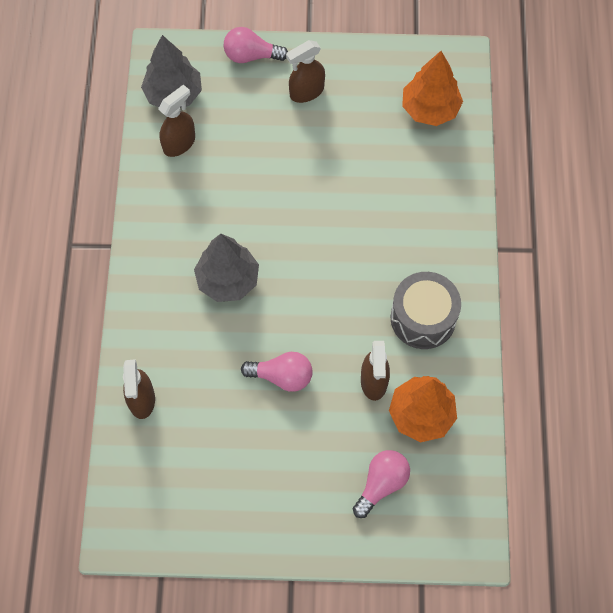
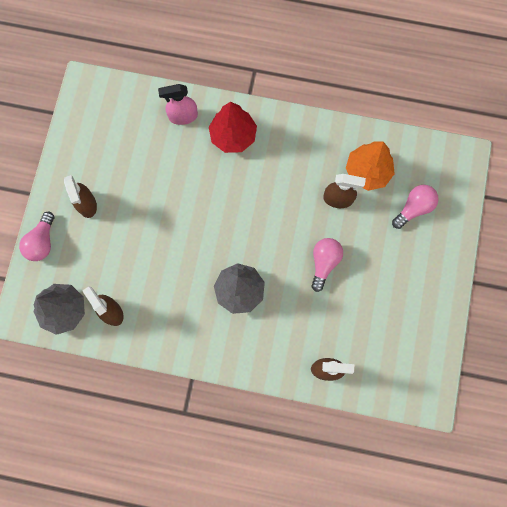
camera: 80 degrees left, 10 degrees up
pink light bulb [353,450,410,518] -> pink light bulb turned 90 degrees clockwise [392,185,439,229]
grey drum [391,272,461,349] -> none
orange tree [402,51,463,126] -> none
none -> pink spray bottle [158,84,198,125]
none -> red tree [209,102,257,153]

